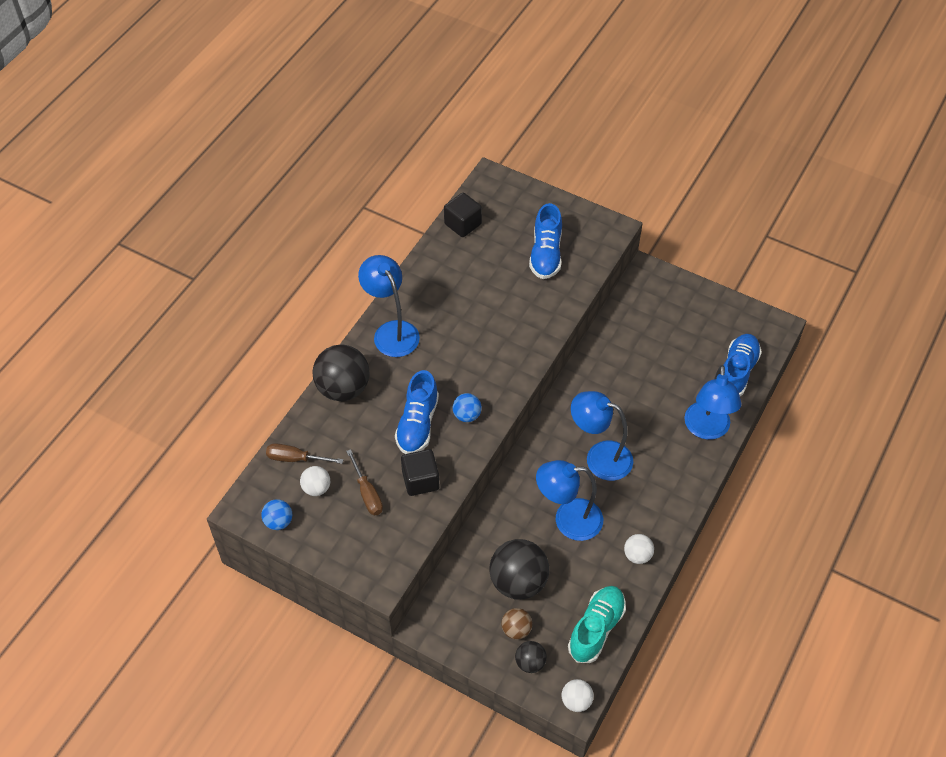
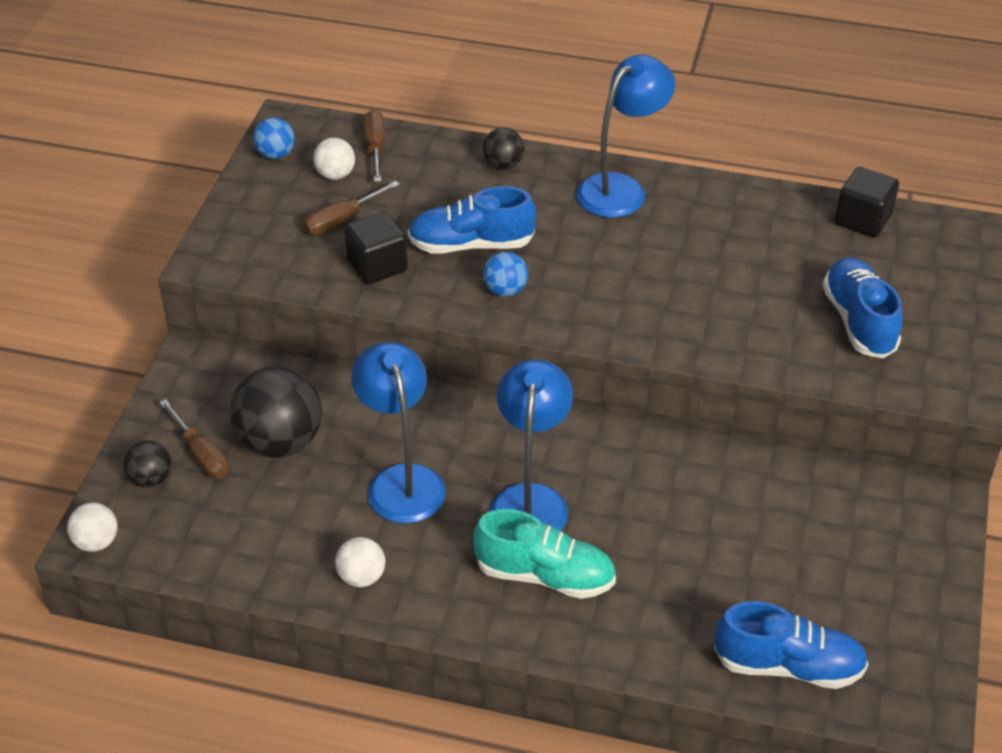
camera: 75 degrees right, 10 degrees down
black ball [313,344,370,401] -> black ball [483,128,524,169], size x0.51
brown ball [501,608,532,640] -> brown screwdriver [159,399,229,479]
blue shoe [529,203,562,279] -> blue shoe turned 90 degrees clockwise [823,257,902,358]
turquoise shoe [568,586,626,663] -> turquoise shoe moved to [473,509,616,599]
blue lamp [684,365,741,440] -> none

